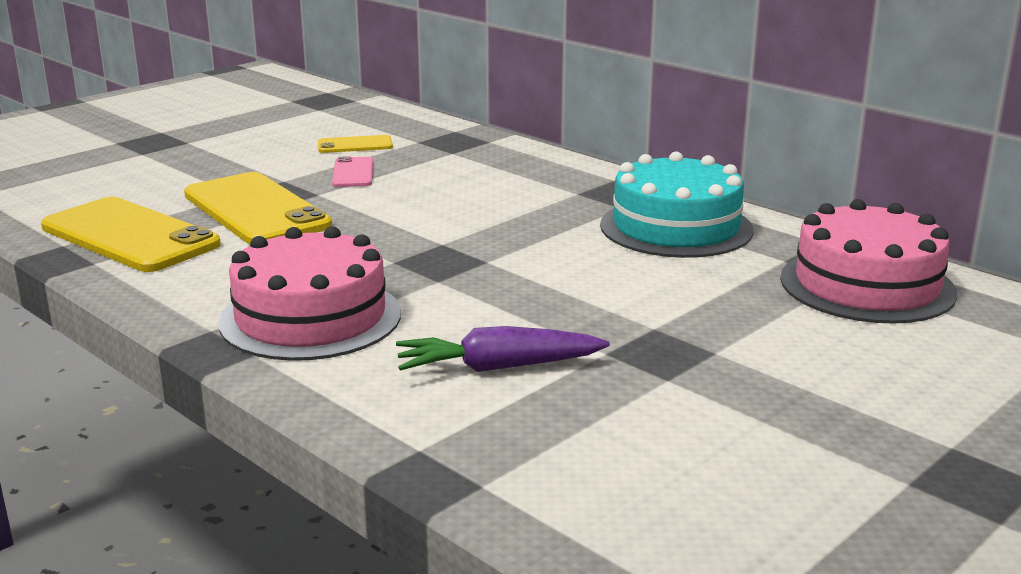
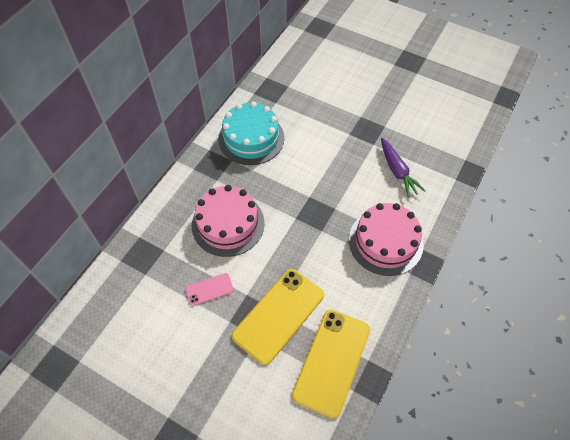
camera: 105 degrees left, 35 degrees up
yellow phone [318,135,393,153] -> none
pink cake [780,199,957,324] -> pink cake moved to [192,185,265,257]

